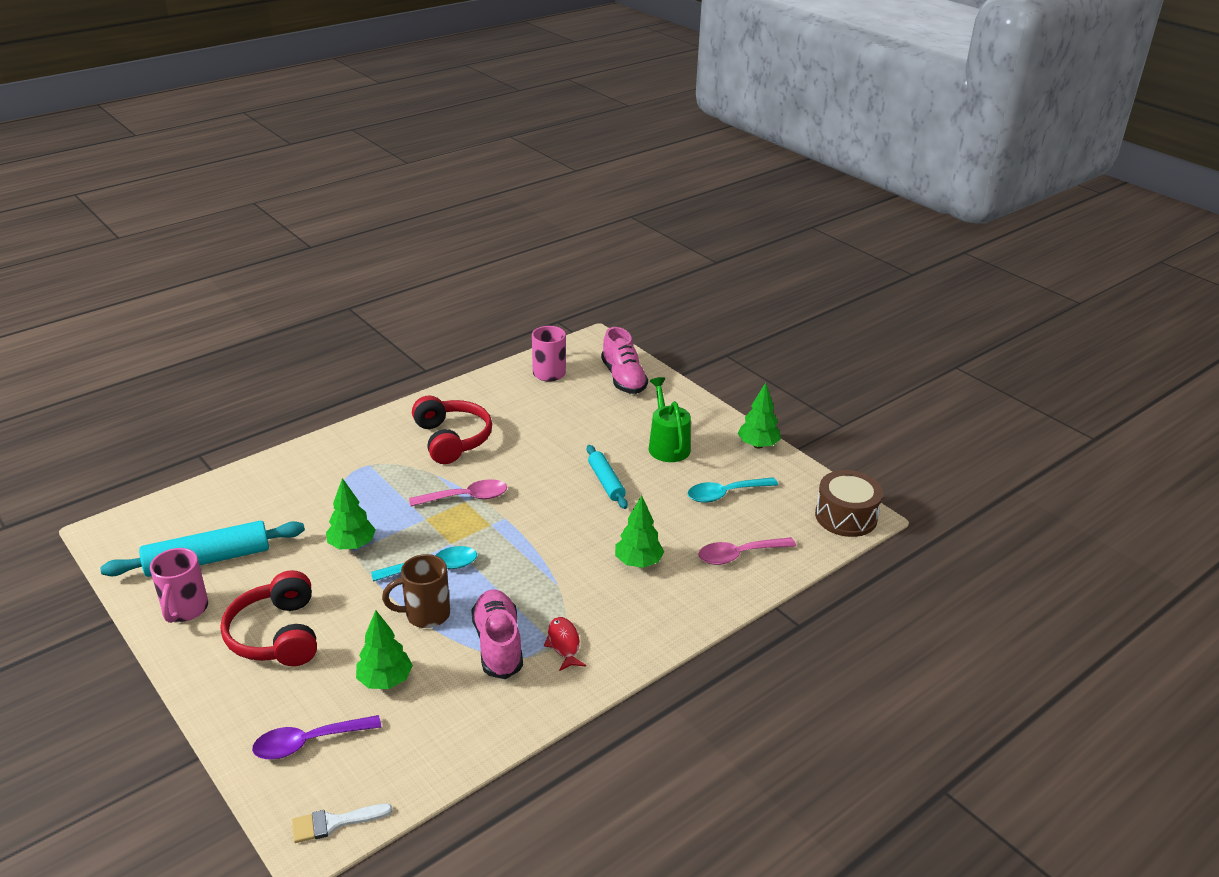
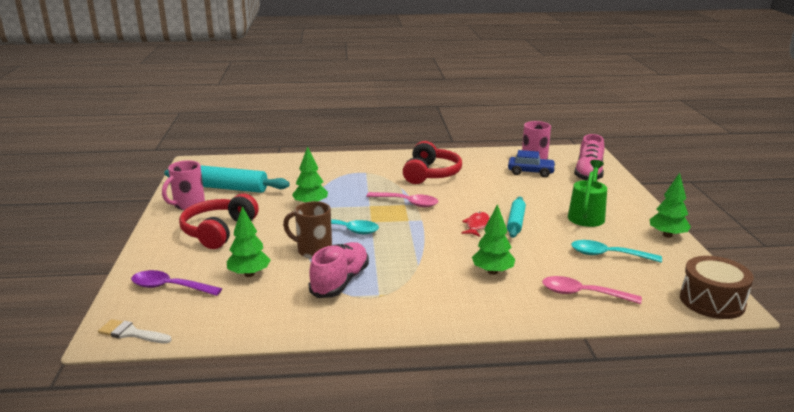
camera: 35 degrees right, 10 degrees down
red fish [544,617,586,671] -> red fish moved to [461,212,490,237]
none -> blue car [508,150,556,177]

